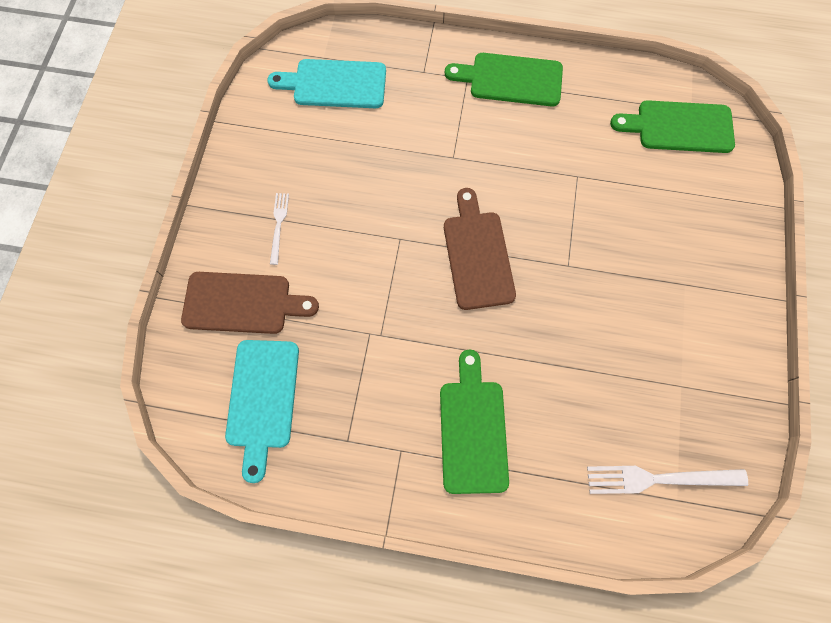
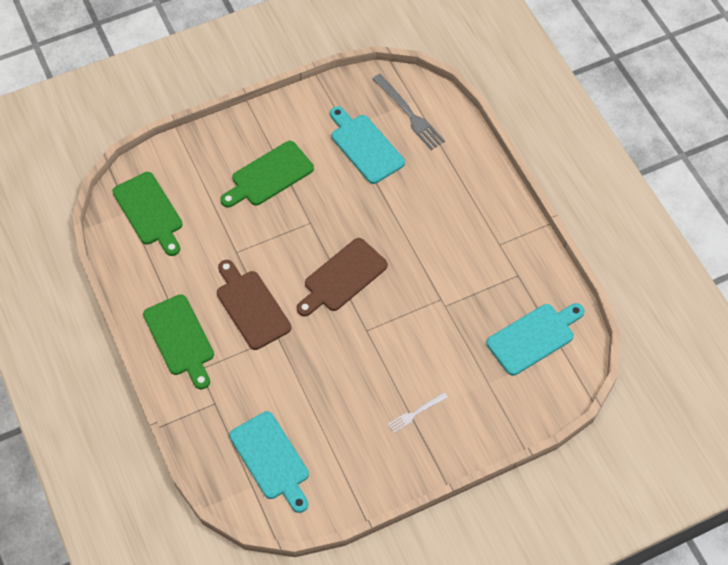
camera: 125 degrees left, 10 degrees down
brown cutting board [181,272,319,334] -> brown cutting board moved to [217,260,291,350]
green cutting board [440,350,509,494] -> green cutting board moved to [220,141,314,207]
white fork [587,466,748,494] -> grey fork [372,74,445,150]
none -> turquoise cutting board [330,106,405,184]

